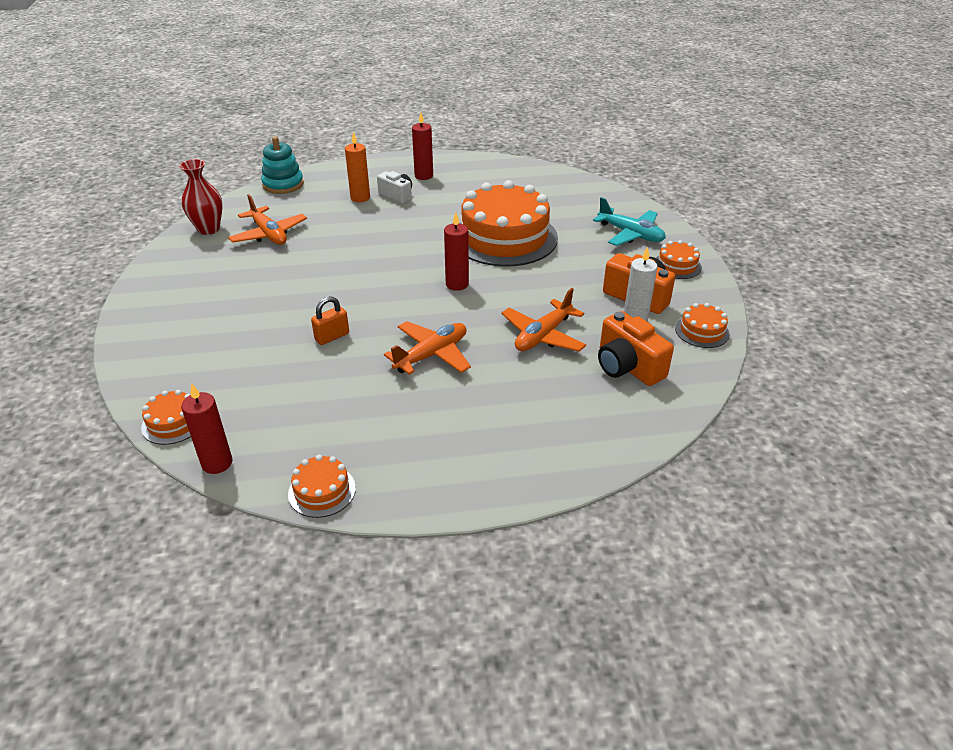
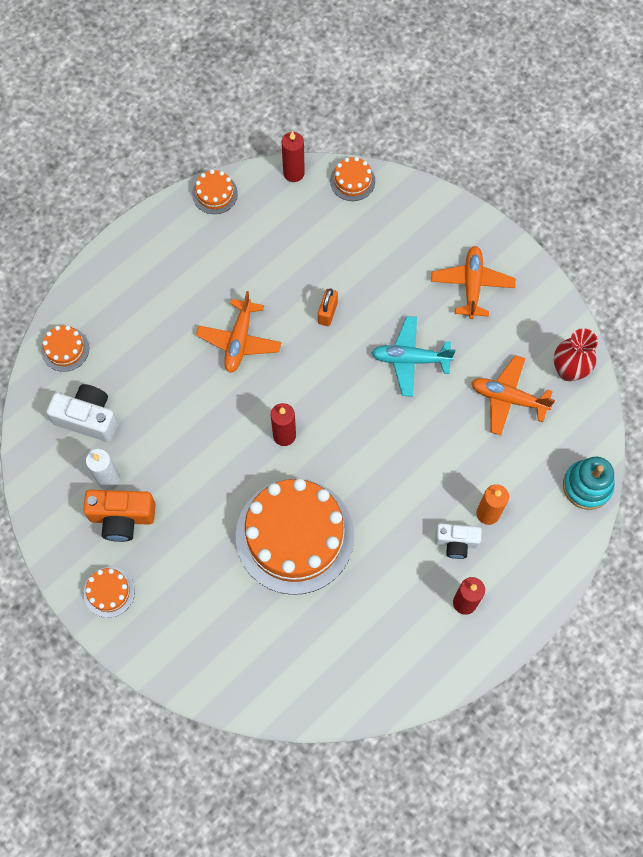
camera: 145 degrees right, 30 degrees up
orange plane [501,288,586,352] -> orange plane moved to [431,246,516,319]
turquoise plane [593,197,666,246] -> turquoise plane moved to [372,316,456,397]
orange camera [598,311,674,386] -> white camera [46,384,118,442]
orange cake [675,303,730,348] -> orange cake moved to [41,326,89,372]

